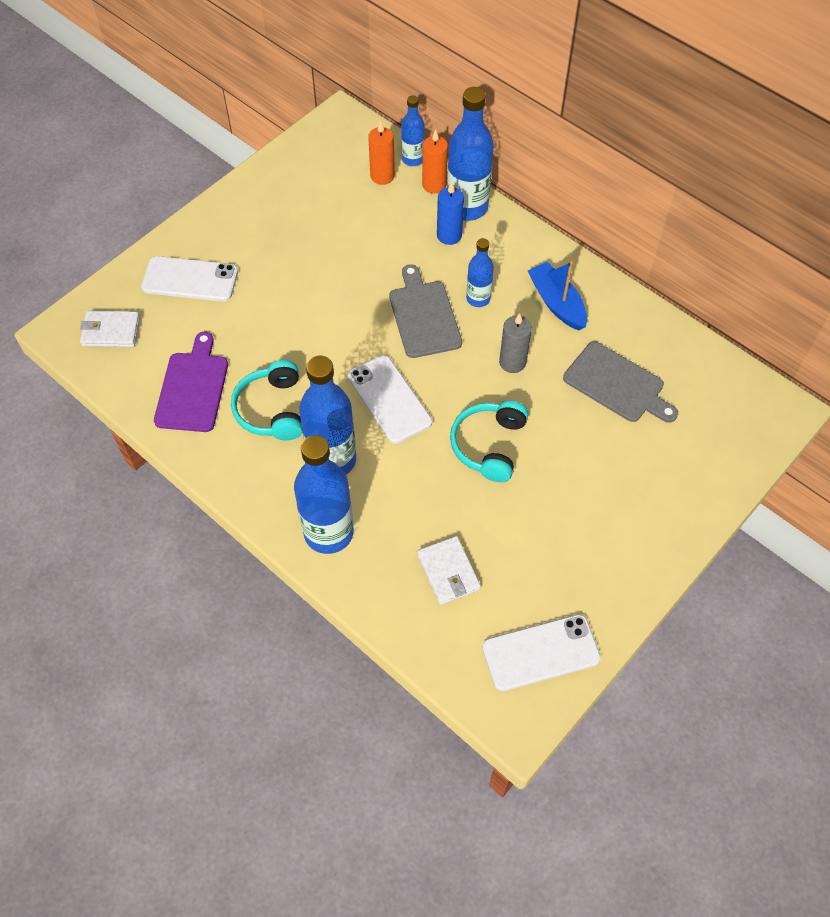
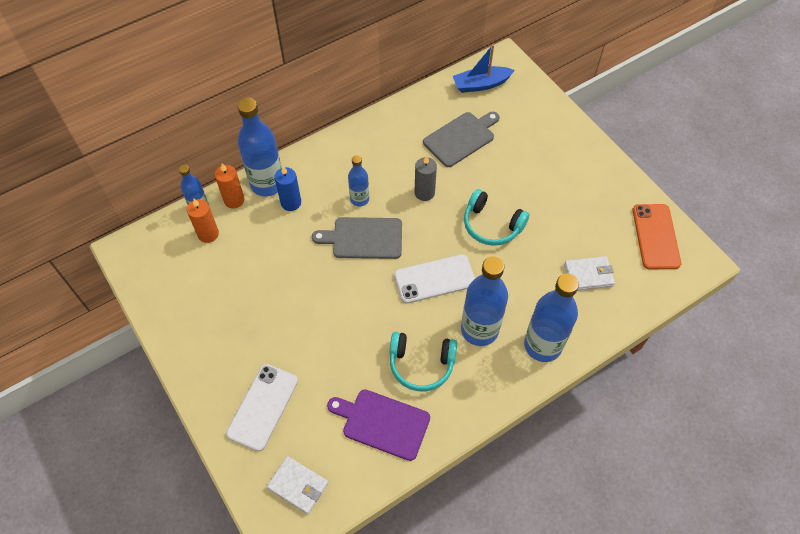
camera: 75 degrees left, 0 degrees up
white wallet [80,311,140,347] -> white wallet turned 75 degrees counterclockwise [267,456,328,514]
white phone [482,614,601,691] -> orange phone [632,204,681,269]
blue boat [528,261,587,330] -> blue boat moved to [453,44,515,93]

